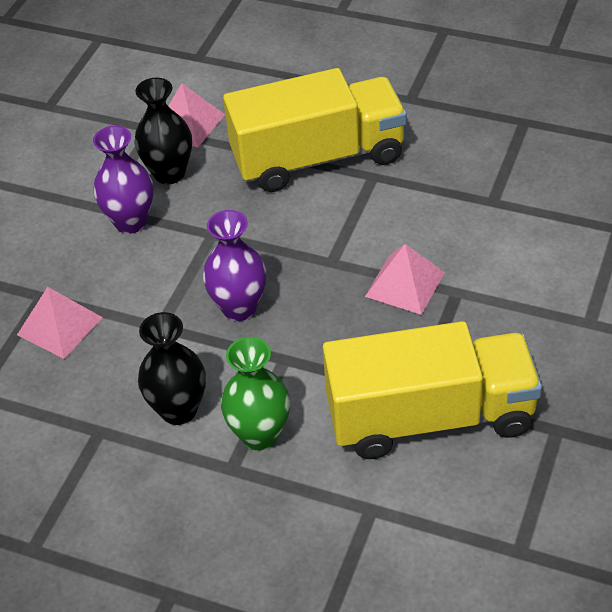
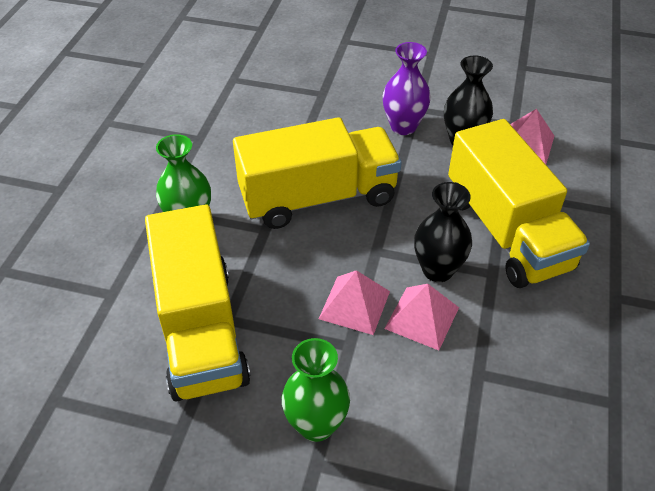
camera: 80 degrees right, 0 degrees up
pink pyramid [17,287,103,359] -> pink pyramid moved to [384,284,459,351]
black vase [138,312,206,425] -> black vase moved to [414,182,472,282]
purple vase [203,210,266,321] -> yellow truck [233,117,402,229]
none -> green vase [282,338,350,442]

